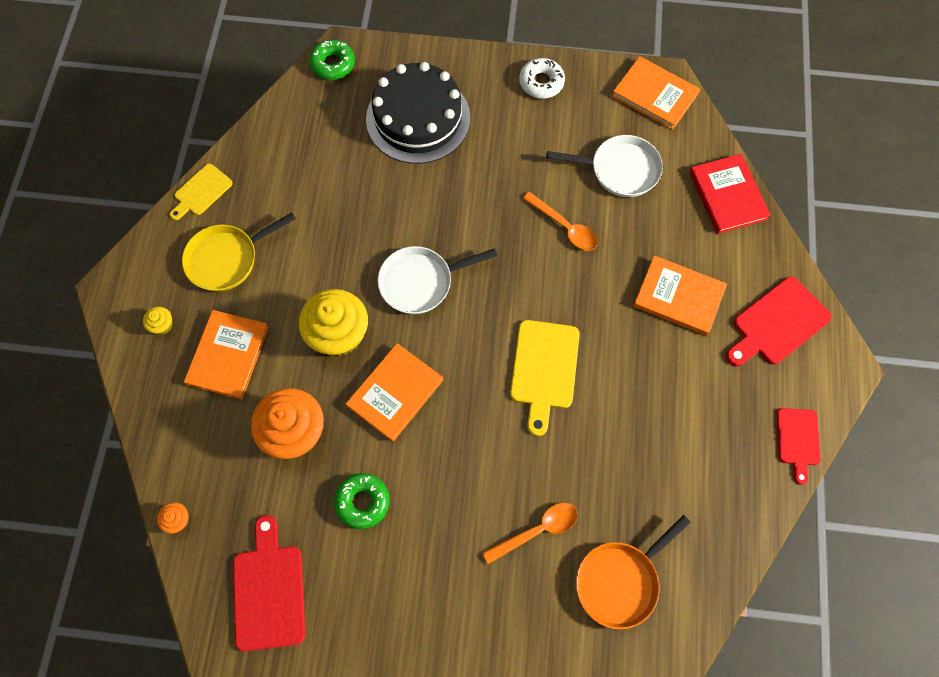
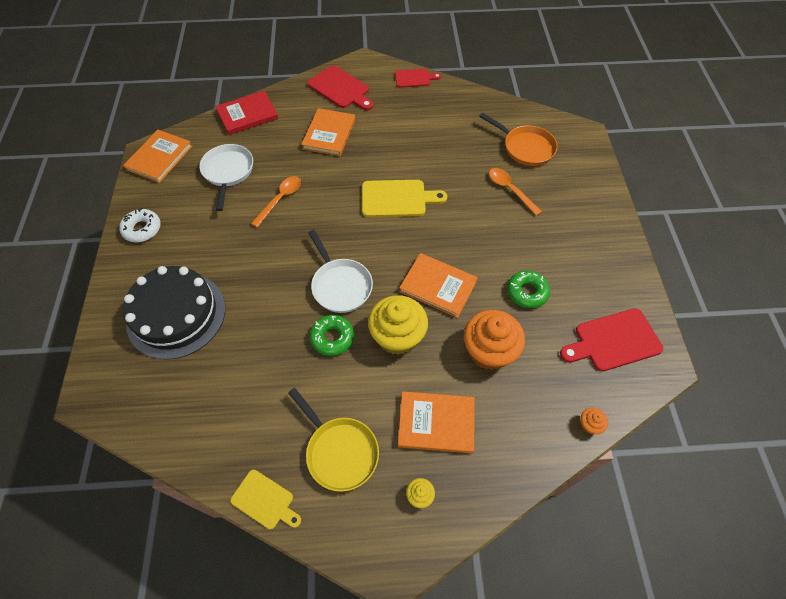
camera: 100 degrees left, 10 degrees down
green donut [309,40,355,80] -> green donut moved to [310,315,354,356]

